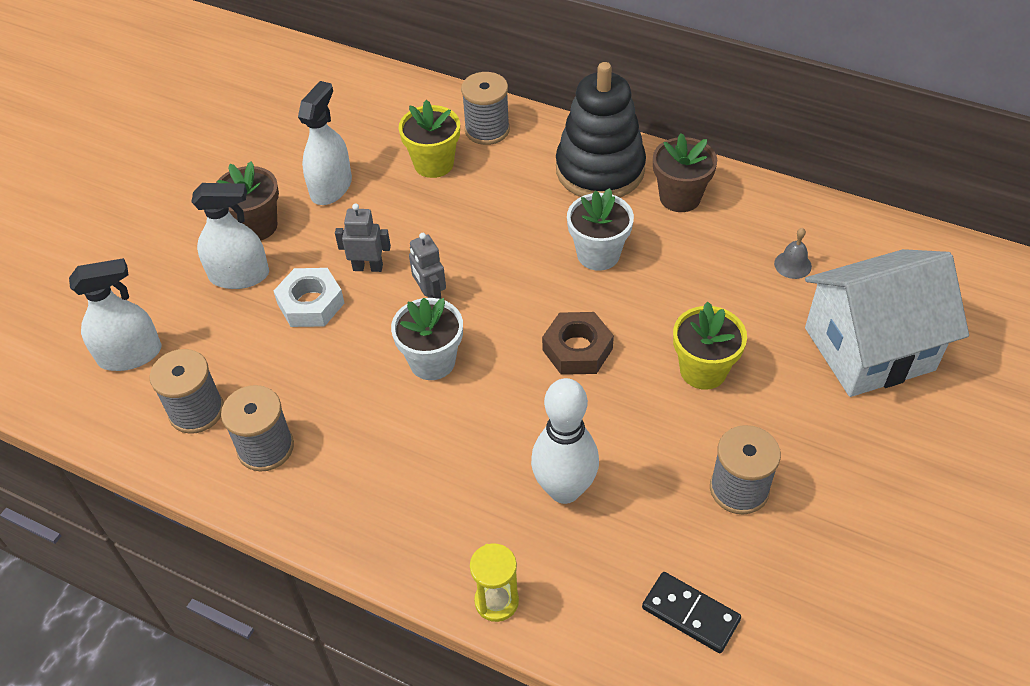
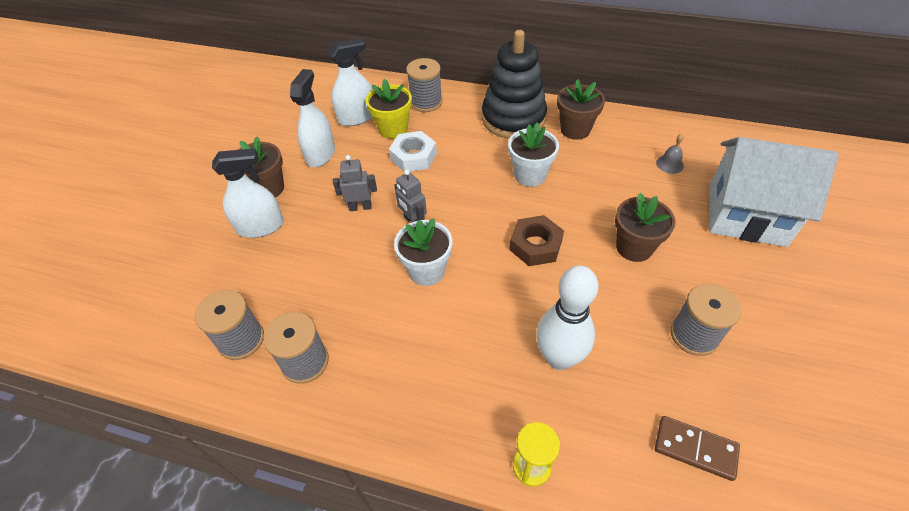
camera: 10 degrees left, 0 degrees up
white spray bottle [69,258,162,371] -> white spray bottle moved to [328,38,373,126]
white nut [274,268,345,327] -> white nut moved to [389,131,437,171]
black domino [642,572,741,653] -> brown domino [655,416,740,481]
yellow flower pot [673,302,747,390] -> brown flower pot [615,193,676,262]
white house [805,249,969,397] -> white house turned 45 degrees clockwise [709,137,839,247]

